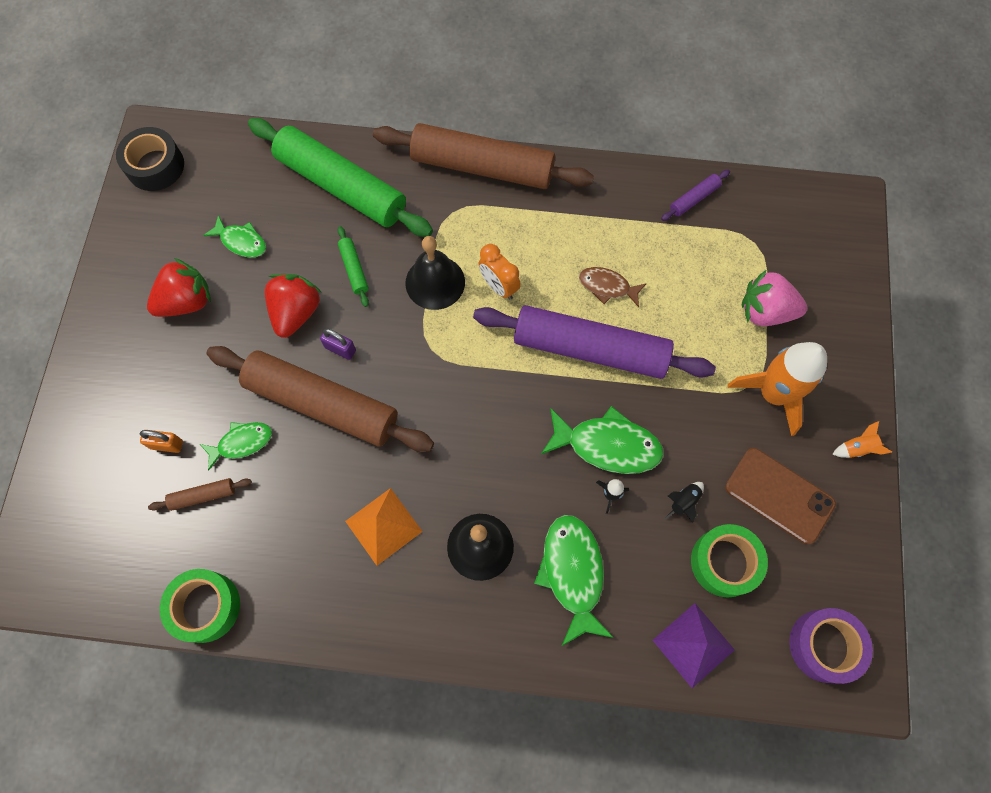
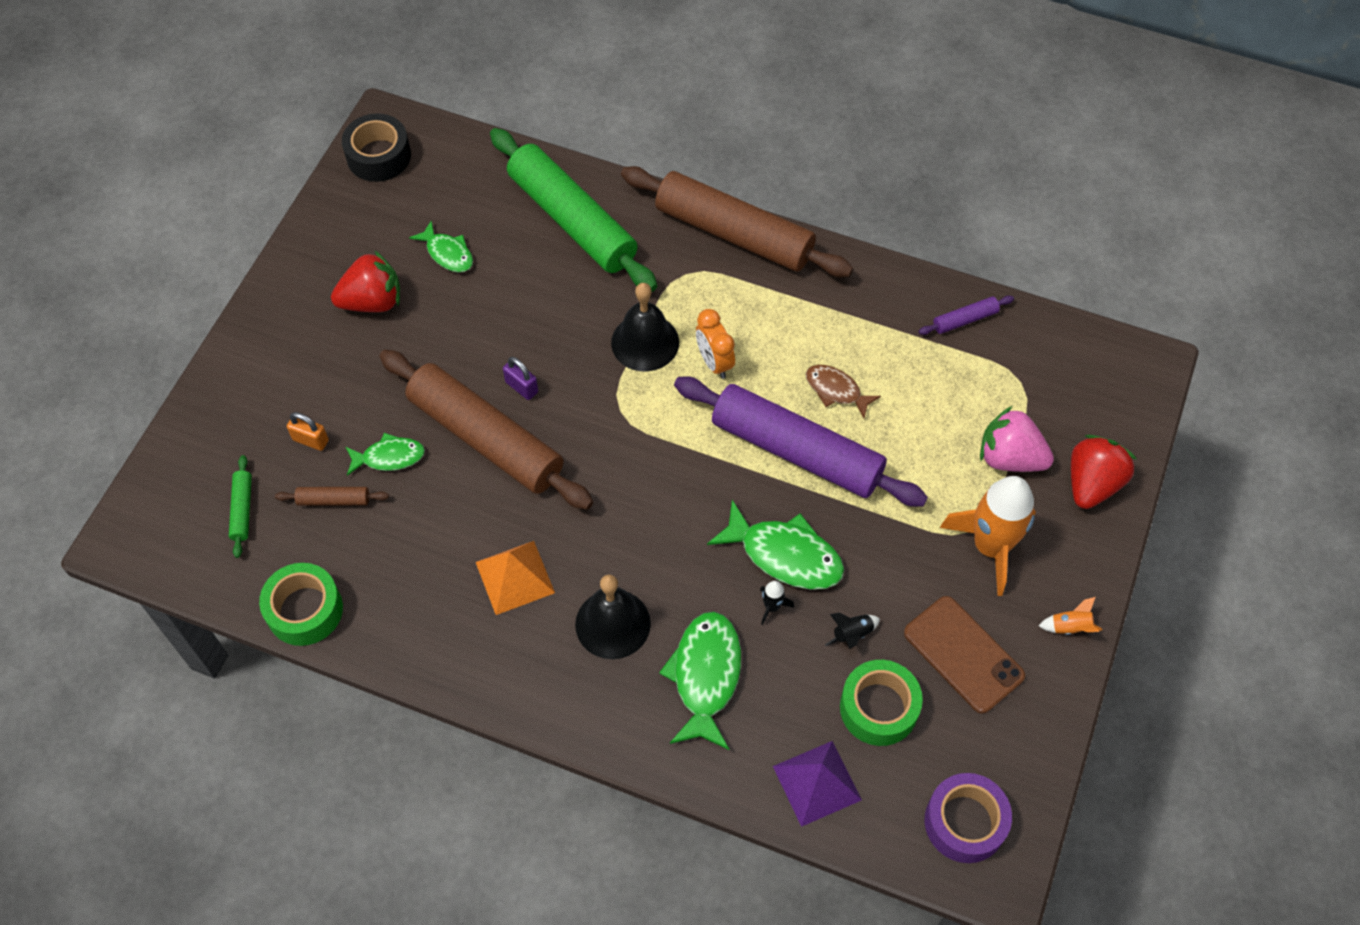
camera: 15 degrees right, 10 degrees down
red strawberry [265,274,322,338] -> red strawberry moved to [1071,435,1137,509]
green rolling pin [338,226,369,307] -> green rolling pin moved to [229,455,252,558]

